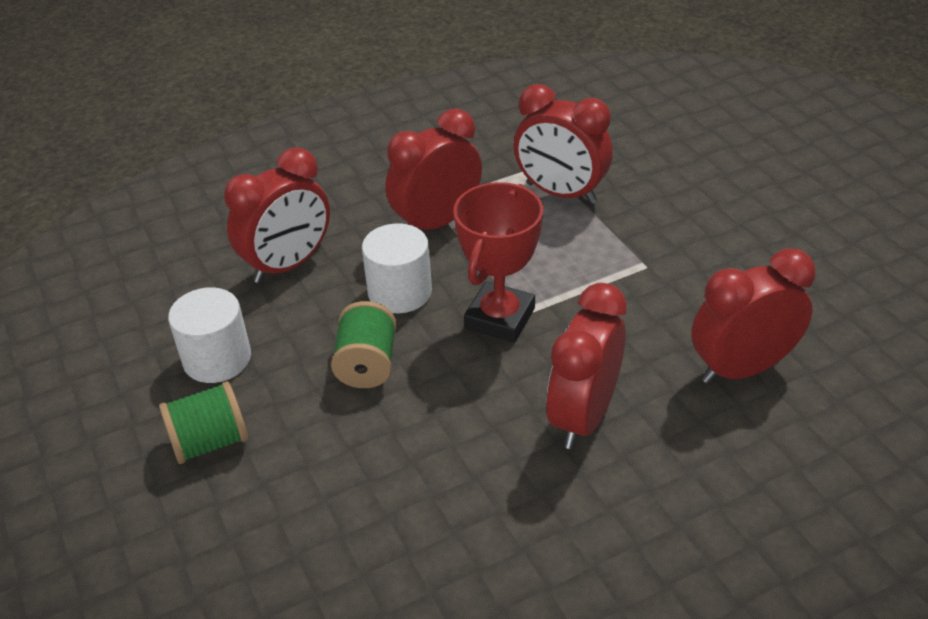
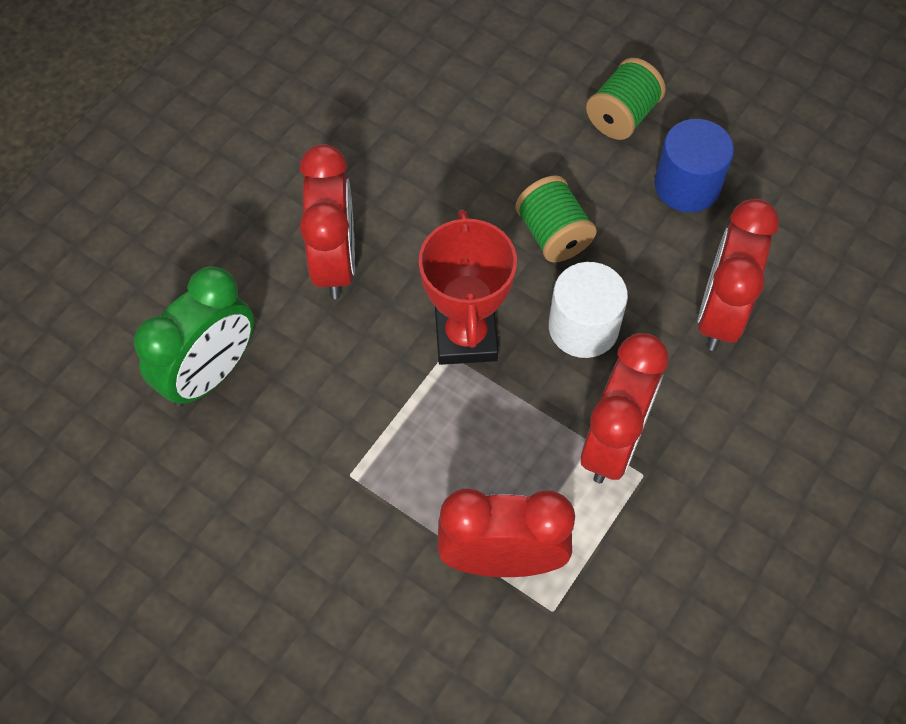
camera: 150 degrees right, 20 degrees up
white cylinder [168,287,251,383] -> blue cylinder [654,119,734,212]
red clock [691,248,816,384] -> green clock [134,266,254,407]

